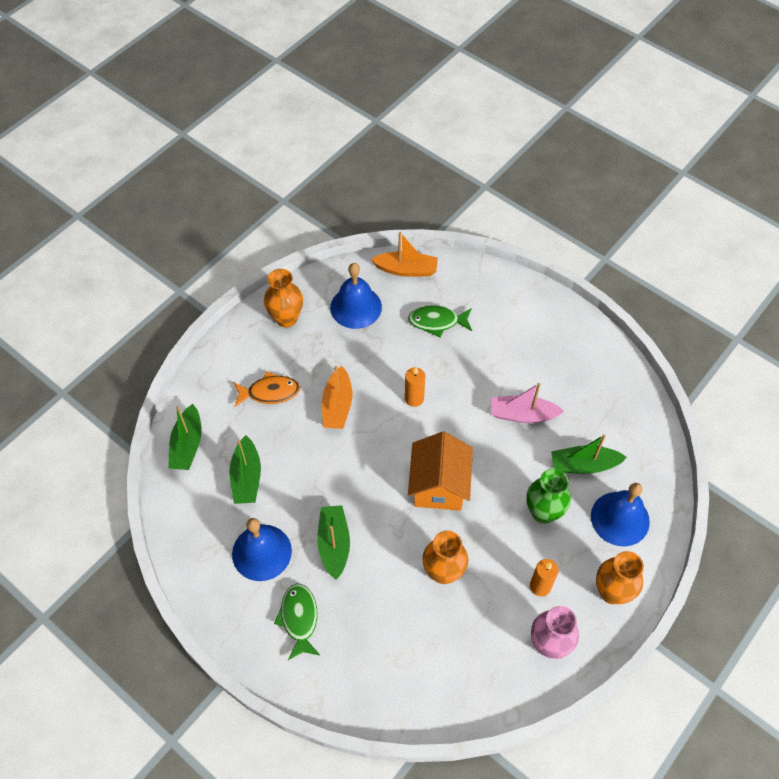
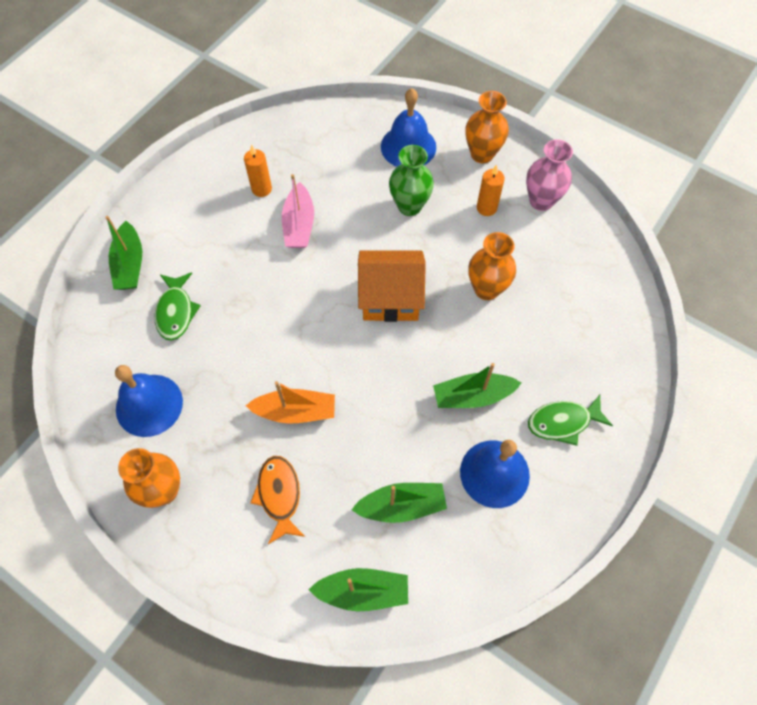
camera: 95 degrees left, 5 degrees up
orange boat [371,232,438,277] -> none
orange candle [405,367,425,407] -> orange candle moved to [244,145,272,197]
green boat [551,434,627,474] -> green boat moved to [105,216,142,290]

